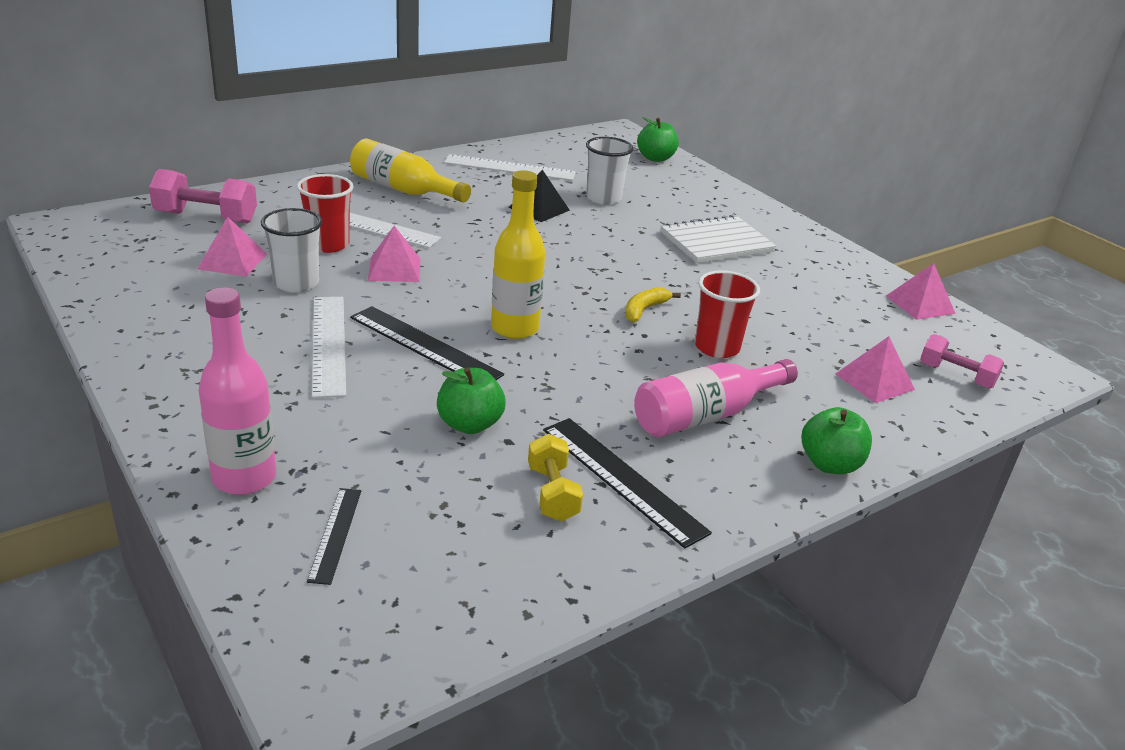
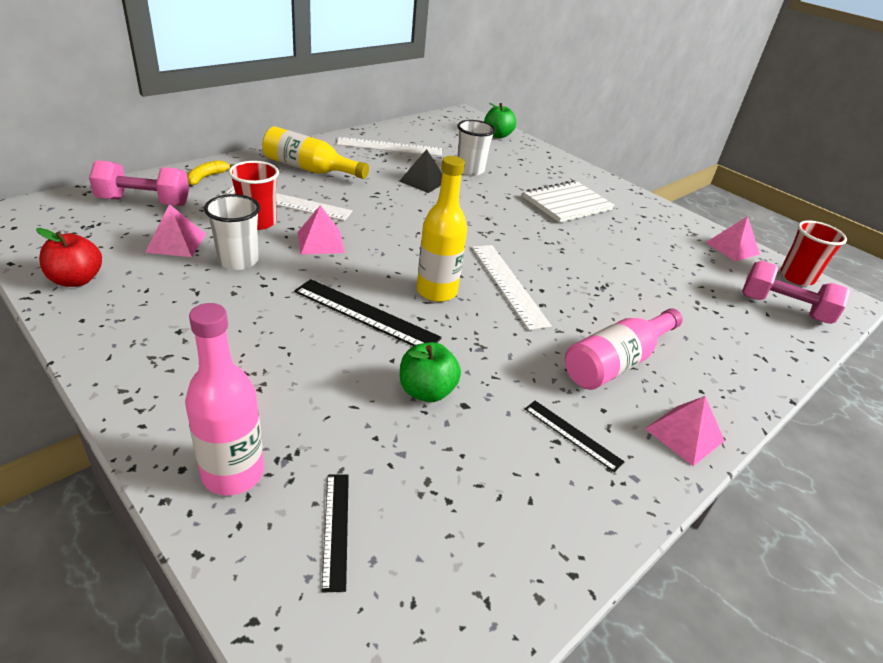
camera: 10 degrees left, 5 degrees up
white ruler [312,297,346,398] -> white ruler moved to [472,245,552,330]
yellow dumbbell [528,434,583,522] -> none
black ruler [543,418,712,549] -> black ruler [525,401,625,472], size x0.57
yellow banana [625,287,681,322] -> yellow banana moved to [187,160,235,185]
red cup [695,270,760,358] -> red cup moved to [780,221,847,286]
green apple [802,407,872,474] -> none
pink pyramid [836,336,915,403] -> pink pyramid moved to [645,396,725,466]
pink dumbbell [920,334,1004,389] -> pink dumbbell [742,261,850,324], size x1.50
none -> red apple [36,228,102,287]

